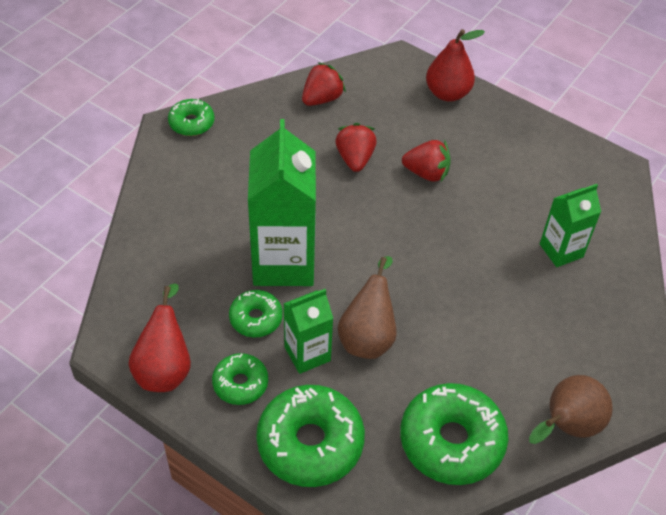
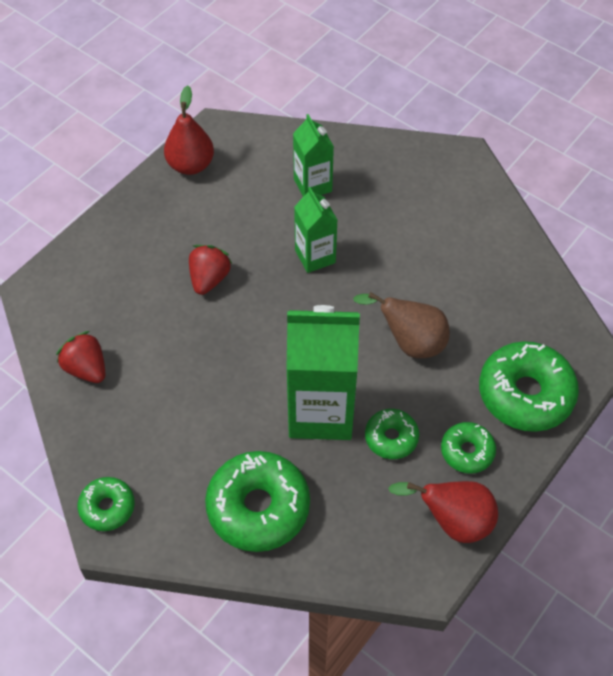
camera: 85 degrees left, 5 degrees up
green carton [283,289,333,374] -> green carton moved to [294,187,337,273]
red strawberry [335,123,377,172] -> none
green donut [400,383,509,485] -> green donut moved to [205,451,310,552]
red pear [426,29,485,102] -> red pear moved to [164,86,214,175]
brown pear [529,375,613,444] -> none

